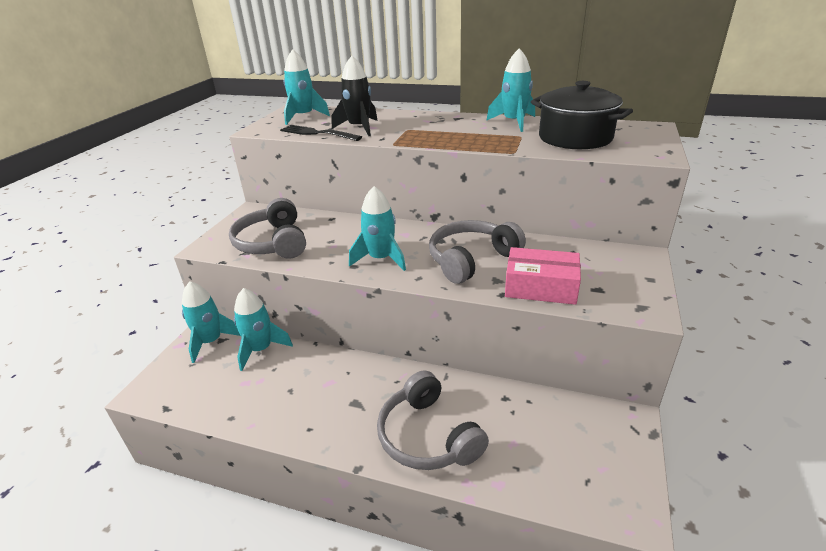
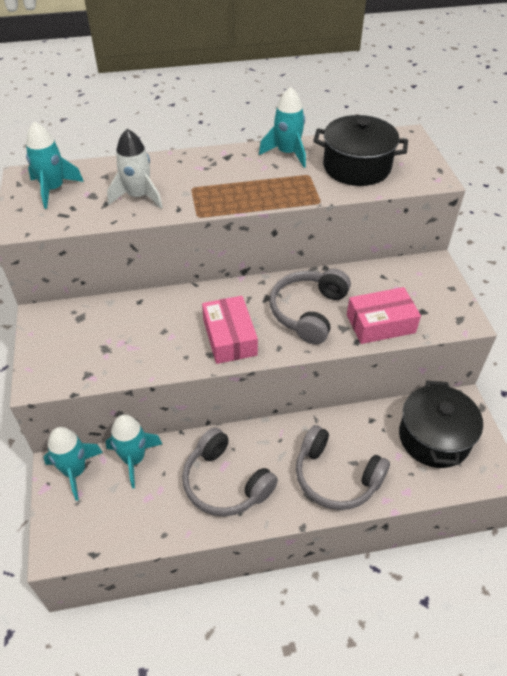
camera: 30 degrees left, 15 degrees up
grey headphones [229,198,306,259] -> grey headphones moved to [182,427,278,516]
black fork [280,125,362,141] -> none
black rocket [332,56,378,136] -> white rocket [107,129,163,209]
turquoise rocket [349,186,406,271] -> pink box [202,296,258,364]
none -> black pot [399,381,483,468]

